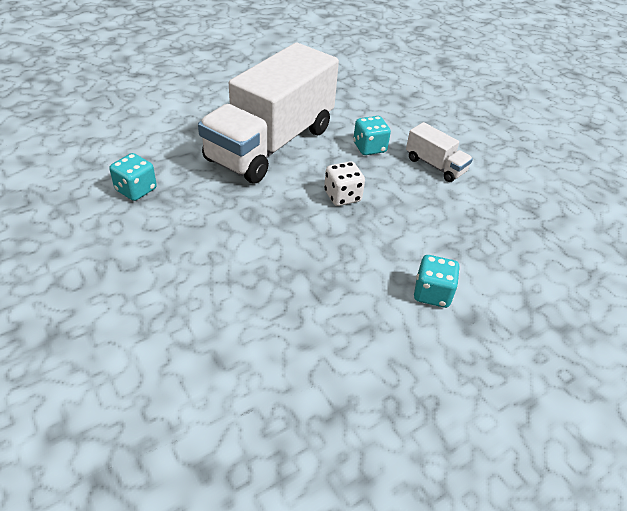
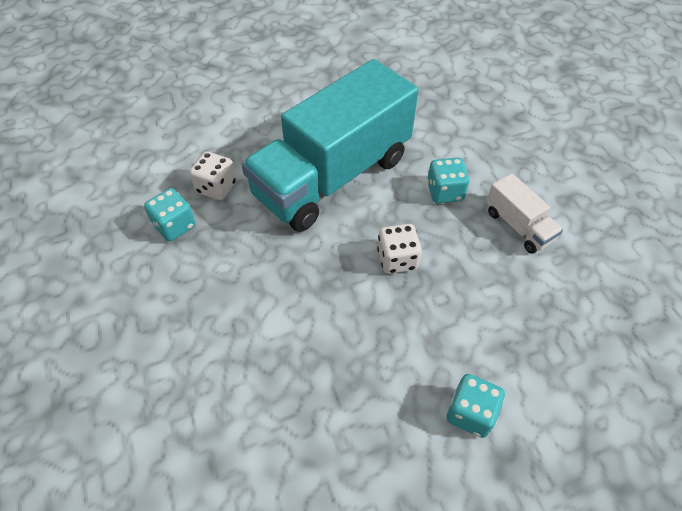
camera: 15 degrees right, 10 degrees up
white truck [198,43,339,183] -> turquoise truck [242,59,418,232]
none -> white dice [190,151,236,200]

